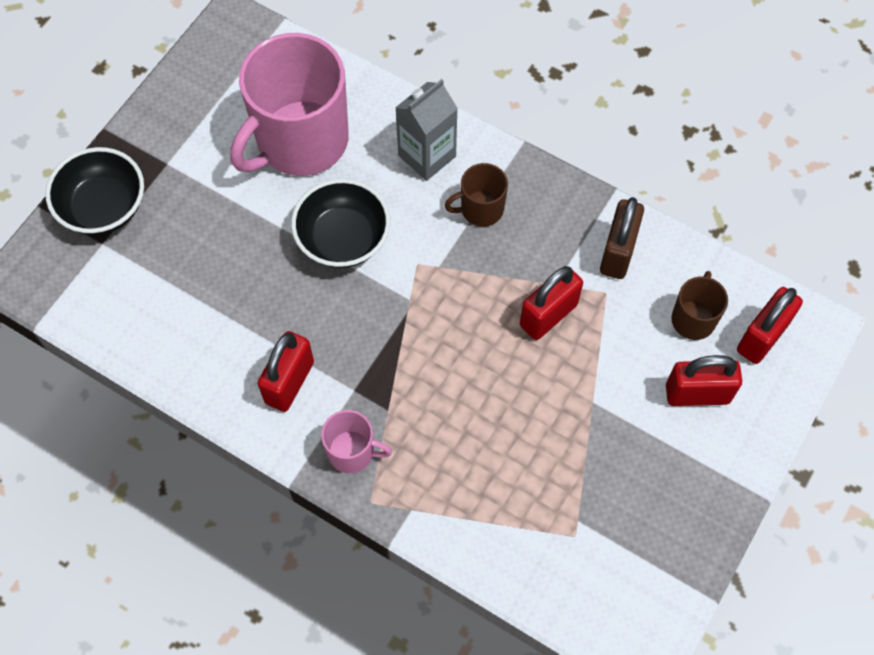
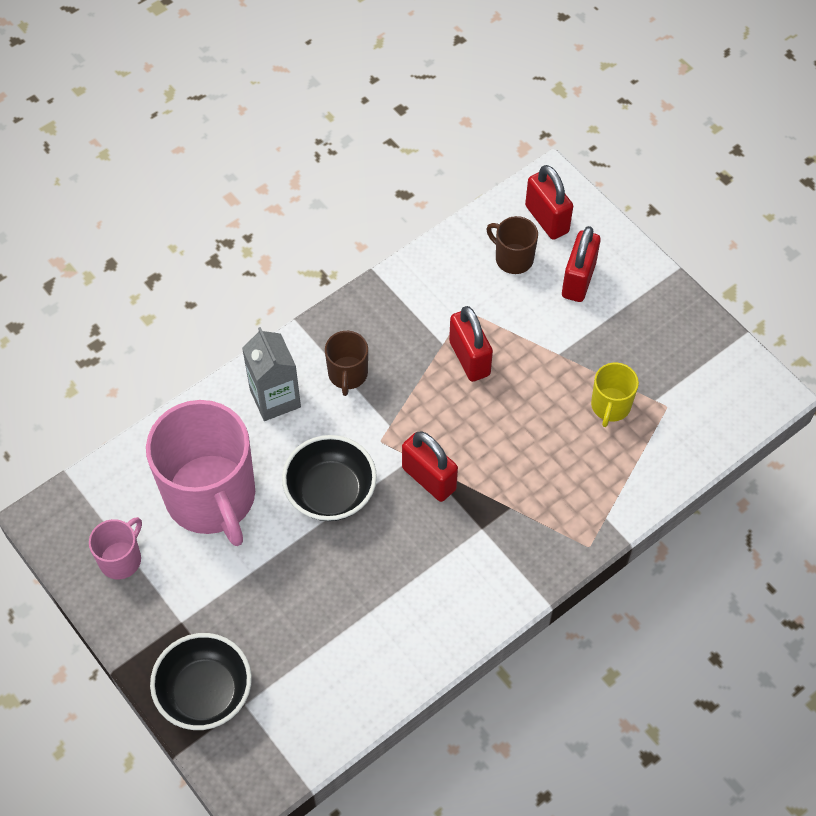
camera: 70 degrees left, 5 degrees down
red padlock [258,331,314,412] -> red padlock moved to [402,431,458,502]
pink mug [321,410,392,473] -> pink mug moved to [89,517,142,579]
brown padlock [600,197,644,279] -> none
none -> yellow mug [591,363,639,427]

